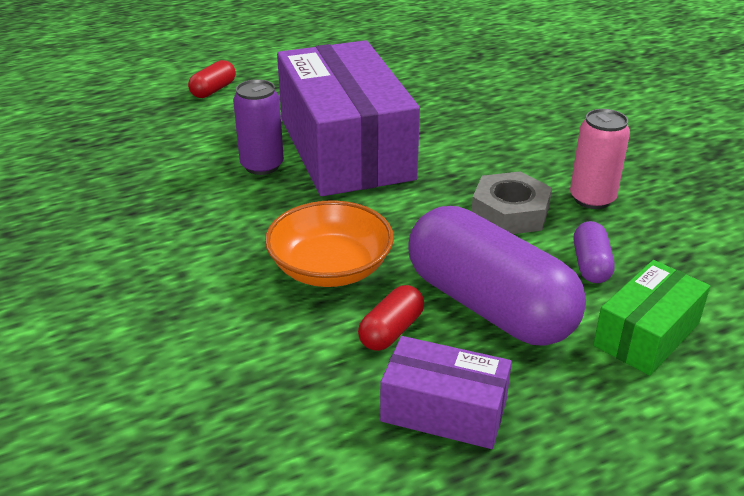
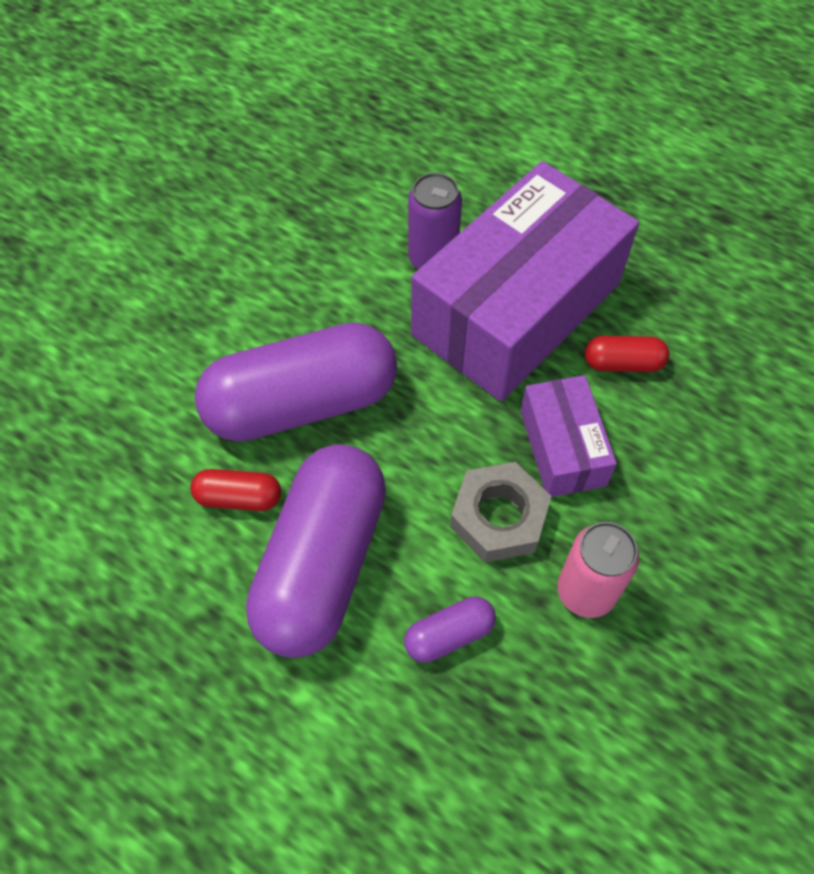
camera: 60 degrees right, 25 degrees up
red capsule [188,60,236,98] -> red capsule moved to [585,336,669,372]
orange bowl [265,200,394,287] -> purple capsule [195,323,397,442]
purple box [380,336,512,449] -> purple box moved to [520,375,617,497]
green box [593,260,710,376] -> none

